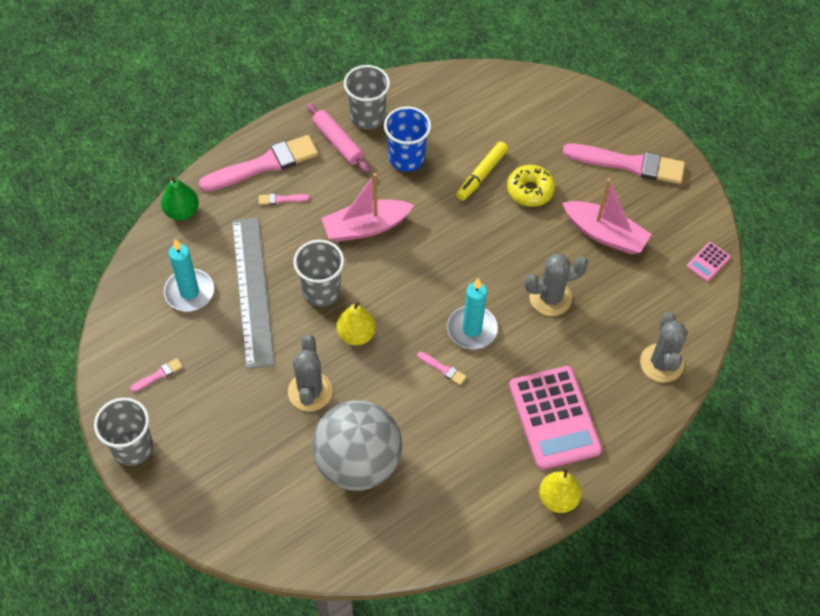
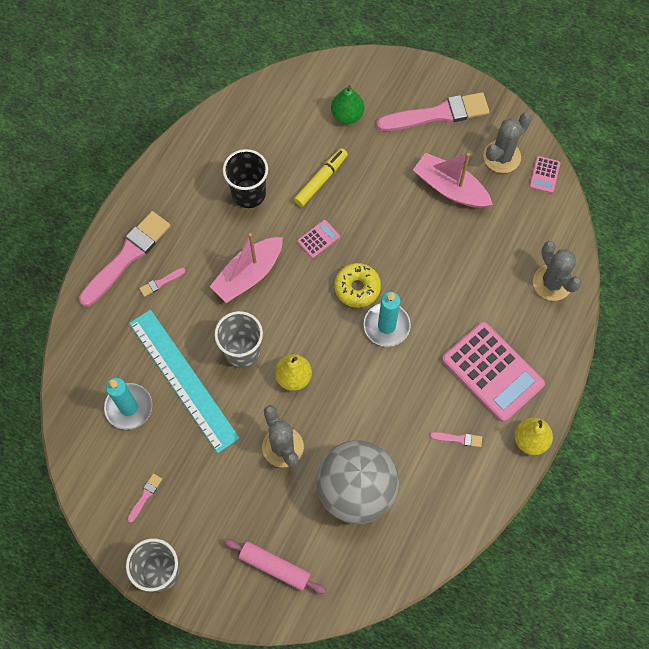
camera: 25 degrees left, 10 degrees up
green pear [161,176,199,220] -> green pear moved to [331,85,364,124]
grey ruler [232,218,275,369] -> turquoise ruler [129,310,240,453]
pink rolling pin [307,103,370,172] -> pink rolling pin moved to [224,539,326,594]
grey cup [344,65,390,130] -> none
blue cup [384,106,431,172] -> black cup [223,149,268,208]
pink brush [417,352,467,385] -> pink brush moved to [430,432,482,447]
yellow marker [456,142,508,201] -> yellow marker turned 150 degrees counterclockwise [294,148,348,207]
yellow donut [507,165,555,207] -> yellow donut moved to [334,263,381,308]
grey cactus [525,254,588,316] -> grey cactus moved to [483,112,532,173]
pink boat [562,179,651,254] -> pink boat turned 150 degrees counterclockwise [413,153,493,208]
none -> pink calculator [297,220,340,258]

